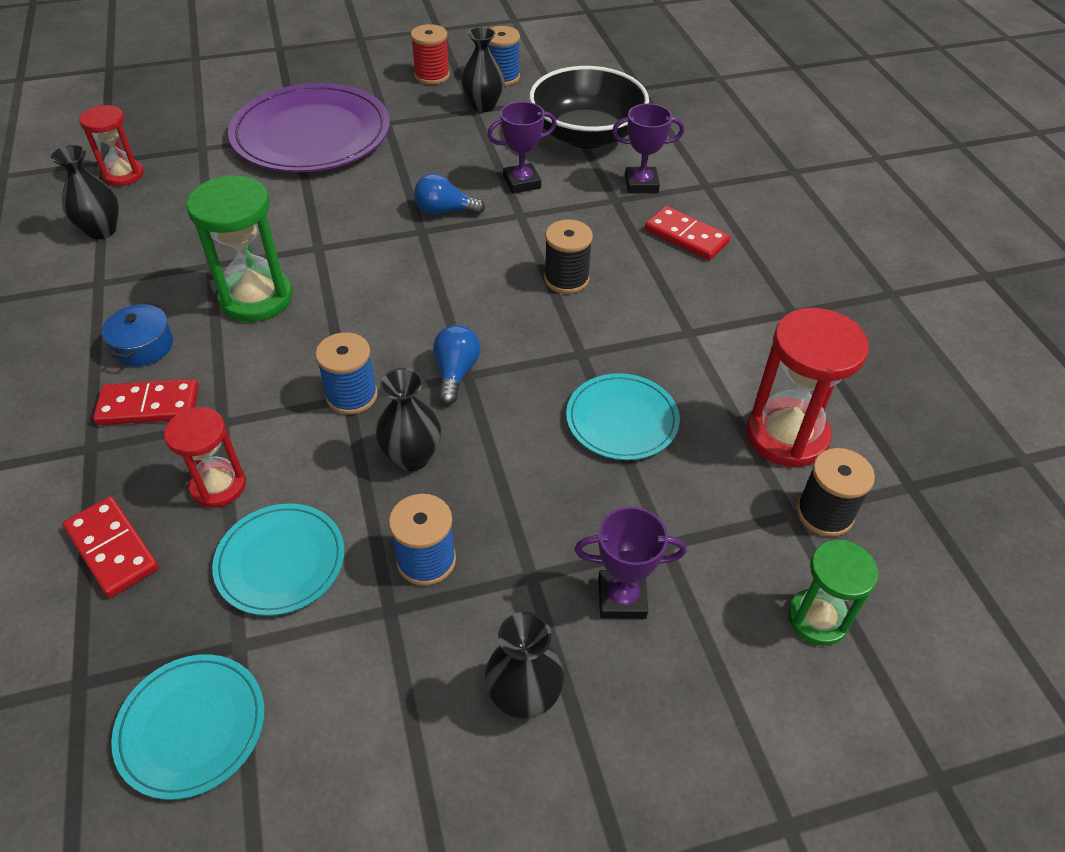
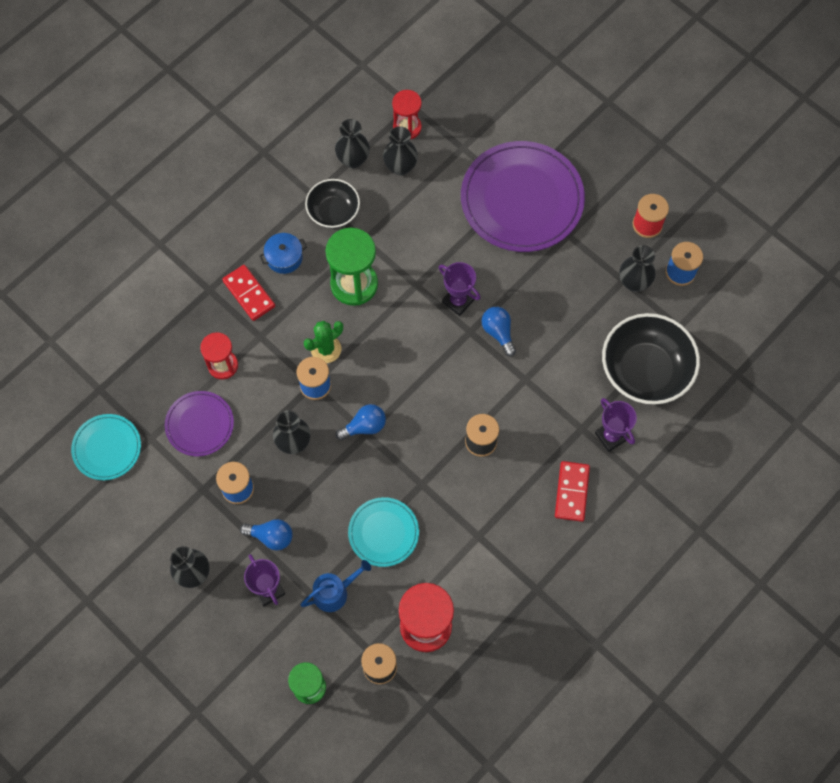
camera: 60 degrees right, 20 degrees up
red domino [63,496,159,598] -> none
turquoise plate [212,503,345,616] -> purple plate [165,391,234,456]
purple trophy [487,101,557,194] -> purple trophy moved to [438,262,481,316]
none -> blue light bulb [240,519,293,551]
none -> blue watering can [300,560,371,612]
none -> green cactus [304,321,343,363]
none -> black bowl [305,179,360,228]
none -> black vase [383,126,418,175]

